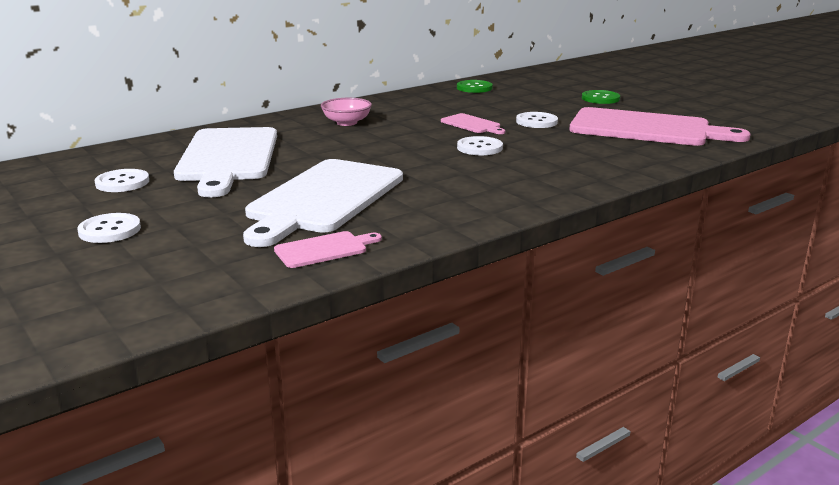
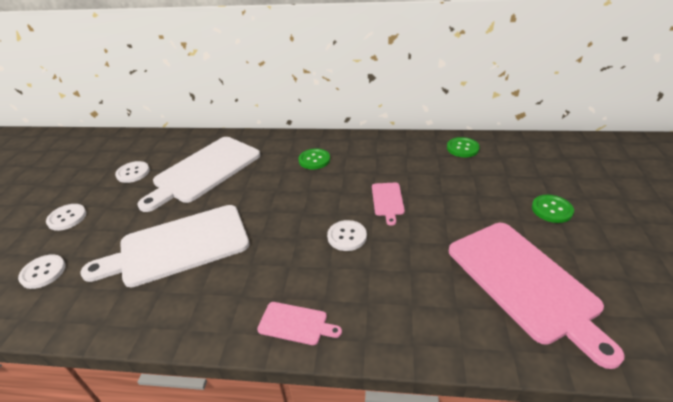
camera: 45 degrees right, 15 degrees up
pink cutting board [274,231,382,268] -> pink cutting board moved to [257,302,342,345]
pink bowl [321,98,372,126] -> green button [298,148,330,169]
white button [516,112,558,128] -> white button moved to [18,254,65,289]

